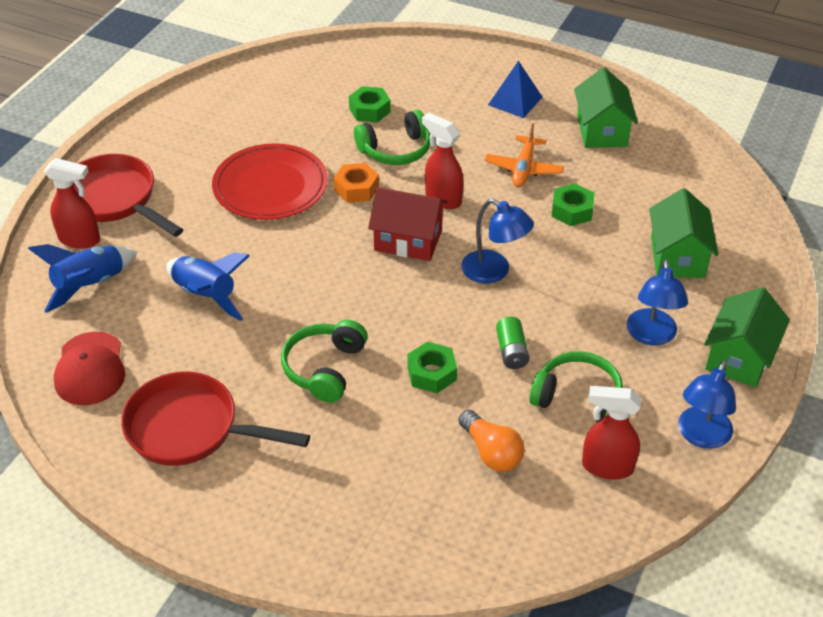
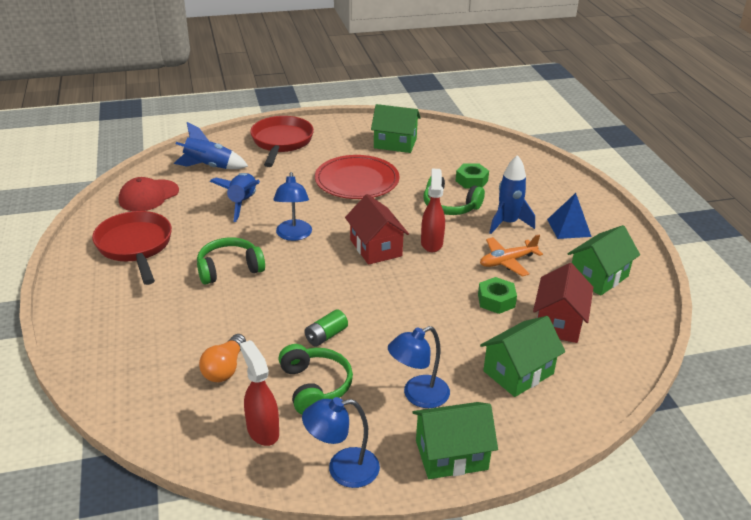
camera: 50 degrees right, 10 degrees down
red spray bottle [44,158,100,249] -> none
orange nut [334,163,379,203] -> none
green nut [407,342,457,393] -> none
blue lamp [461,199,534,284] -> blue lamp moved to [273,172,312,241]
none -> green house [371,104,421,153]
none -> blue rocket [489,155,535,234]
none -> red house [533,263,594,343]

